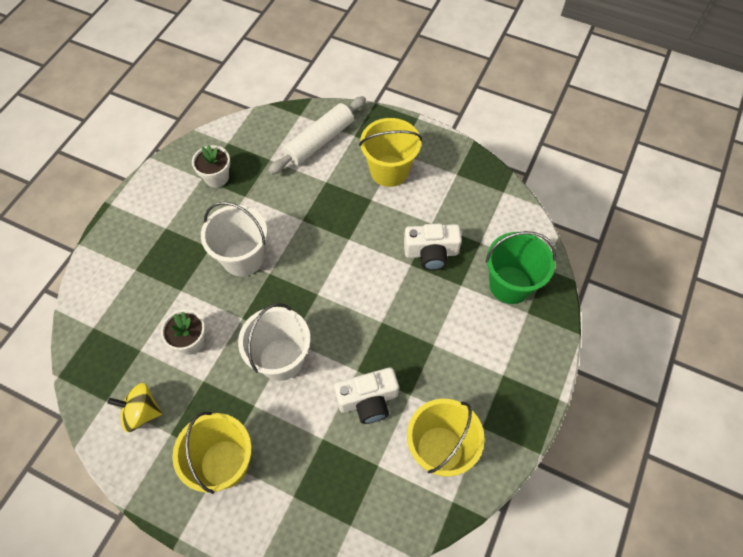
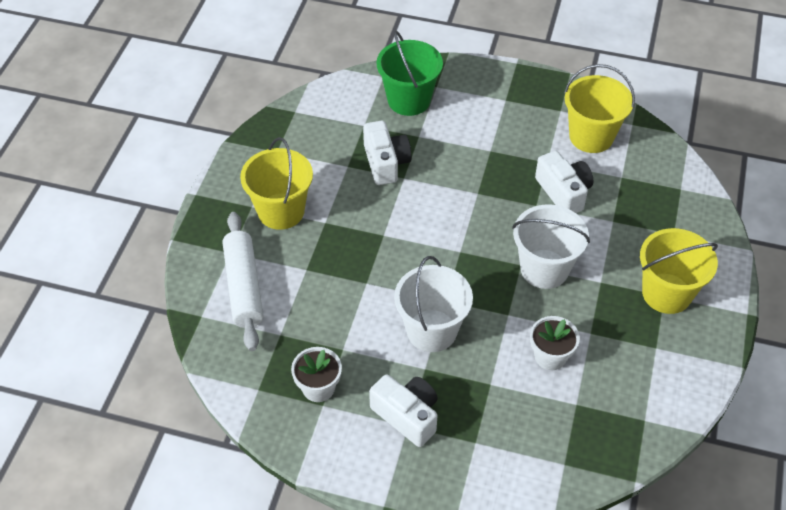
camera: 100 degrees left, 10 degrees down
yellow spinning top [108,383,162,432] -> none
white rolling pin [268,96,366,175] -> white rolling pin turned 45 degrees clockwise [223,212,264,351]
none -> white camera [369,374,438,447]

